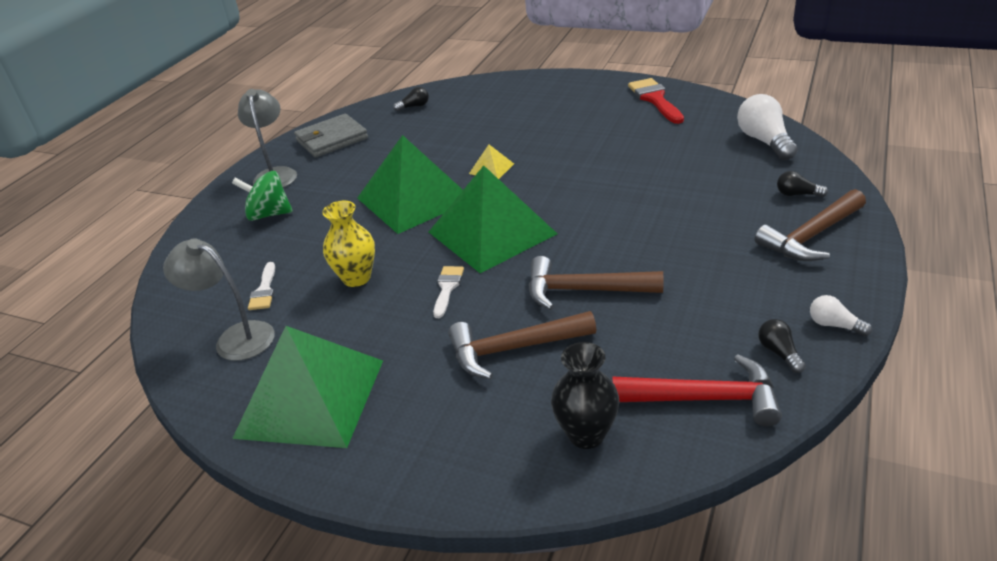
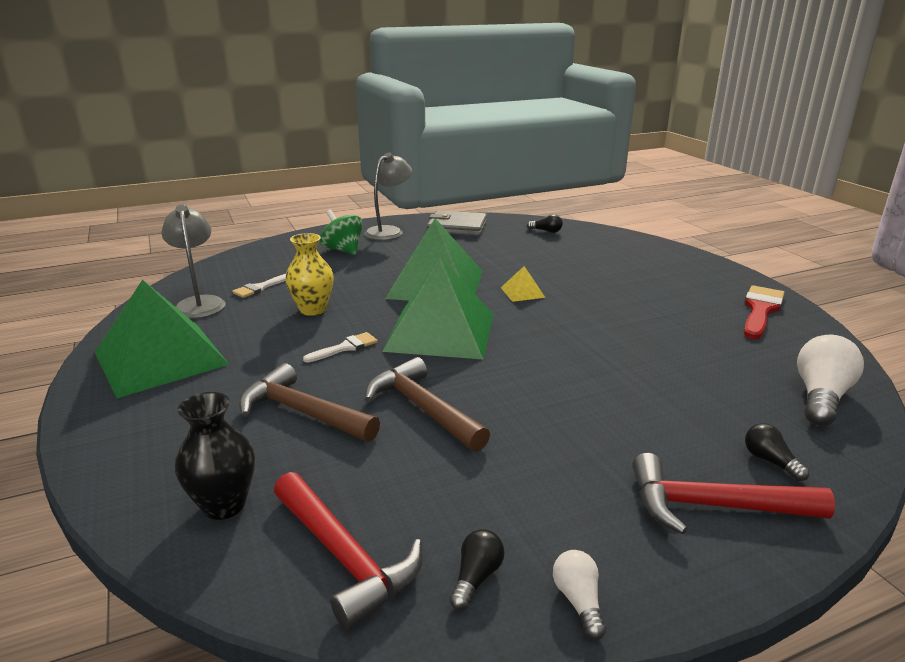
camera: 40 degrees right, 10 degrees down
brown hammer [755,189,866,261] -> red hammer [632,453,835,534]

